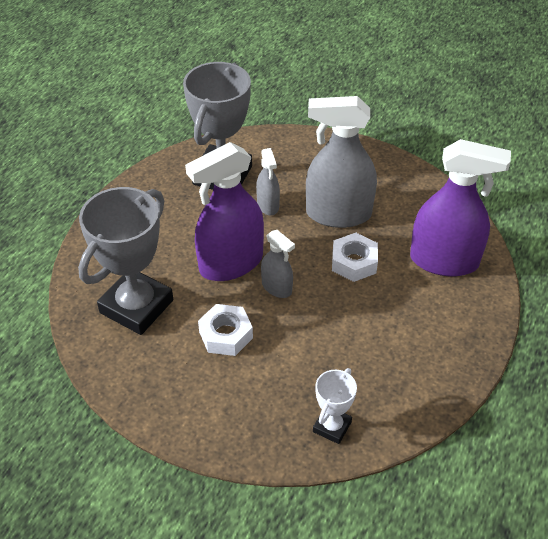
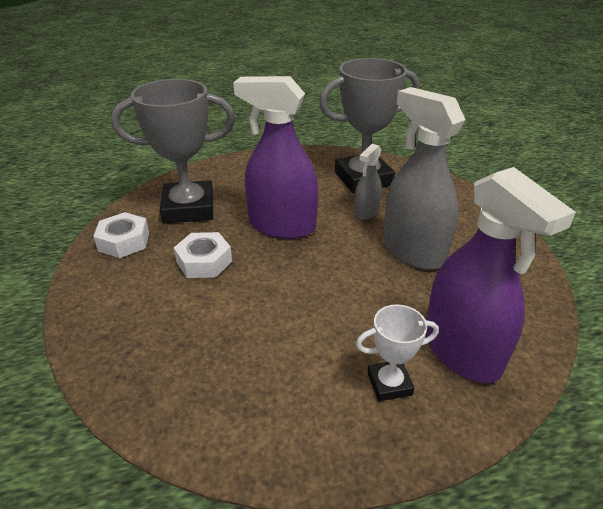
camera: 50 degrees right, 10 degrees down
grey spray bottle [261,230,295,298] -> none
white trophy [313,368,357,444] -> white trophy moved to [356,304,439,401]
white nut [332,233,378,282] -> white nut moved to [93,212,149,258]

